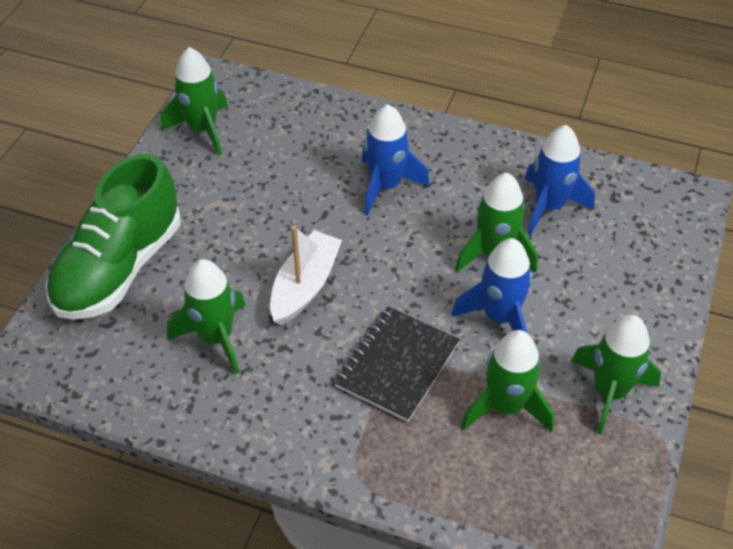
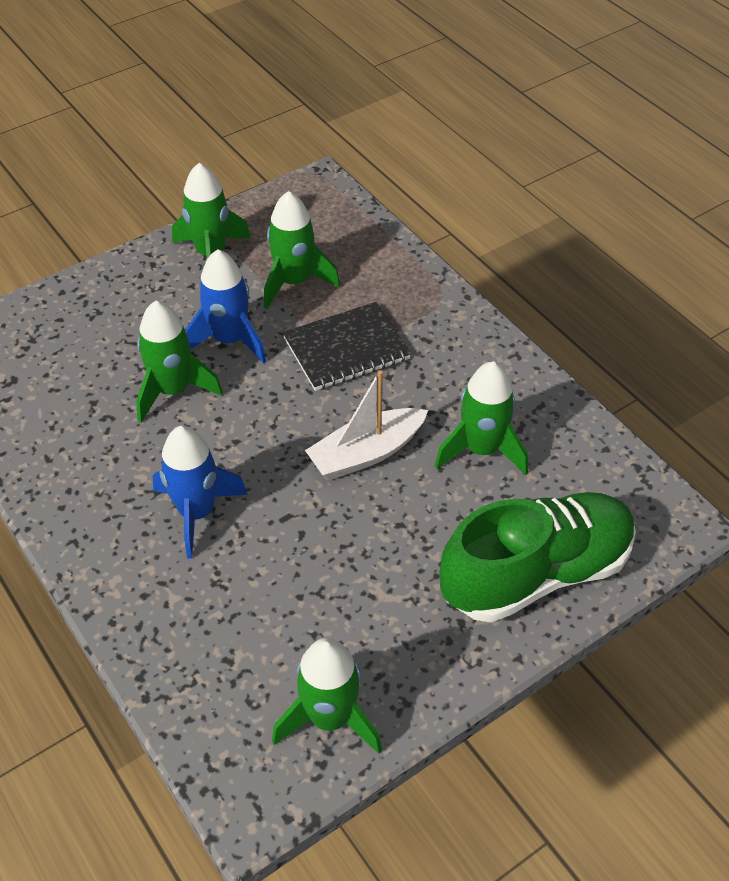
camera: 145 degrees left, 0 degrees up
blue rocket [525,125,595,235] -> none

